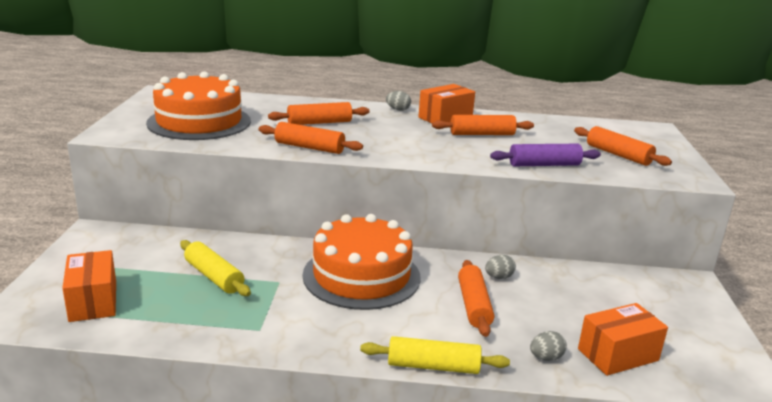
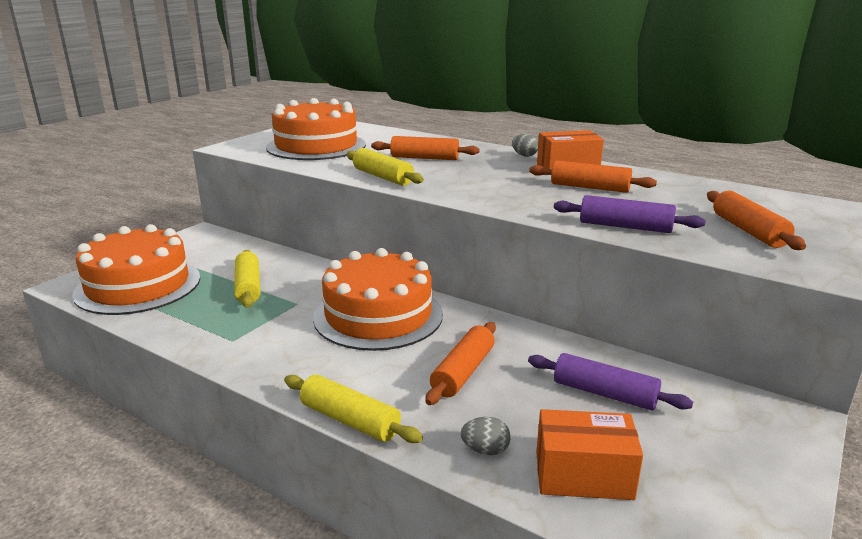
camera: 30 degrees right, 0 degrees up
orange box [62,250,116,322] -> orange cake [72,224,200,315]
orange rolling pin [259,122,363,154] -> yellow rolling pin [346,148,424,186]
grey egg [485,255,516,279] -> none
none -> purple rolling pin [528,353,693,410]

